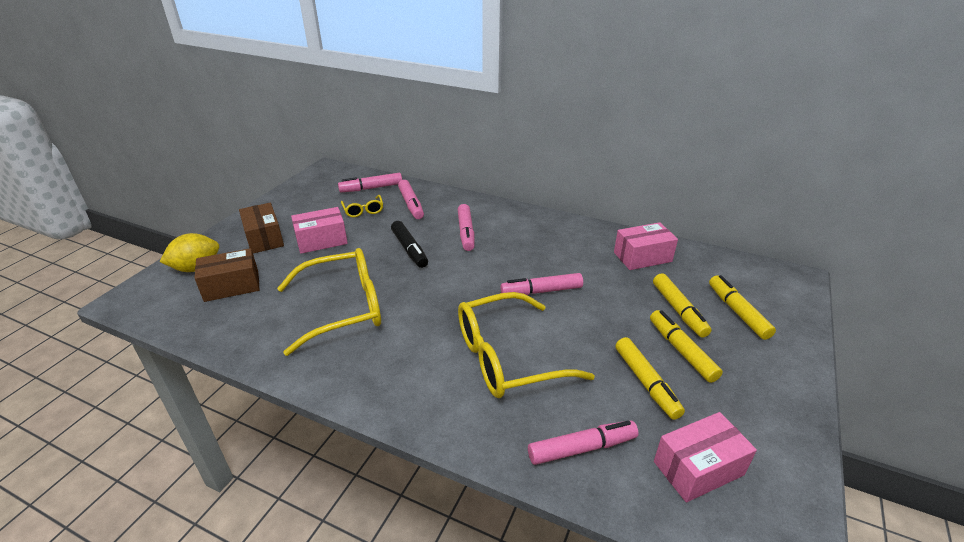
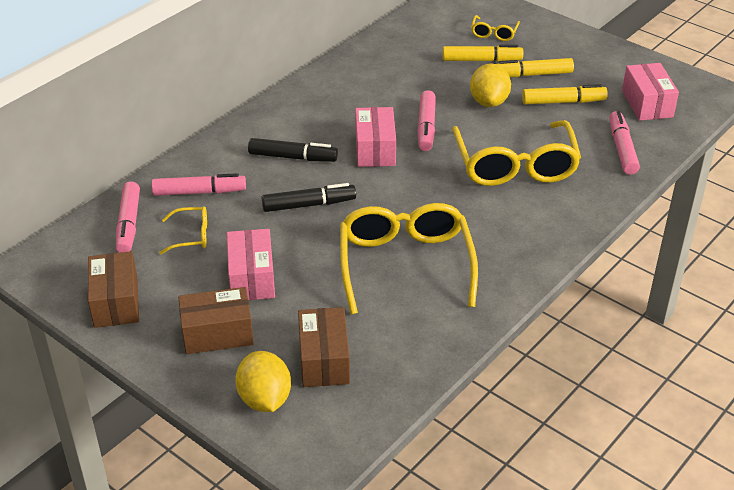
camera: 75 degrees left, 5 degrees up
pink marker [458,204,475,251] -> black marker [248,138,338,162]
pink box [614,222,678,270] -> pink box moved to [355,107,396,167]
yellow marker [709,275,776,340] -> yellow glasses [471,15,520,41]
none -> brown box [88,251,139,328]
none -> yellow lemon [470,63,511,107]

